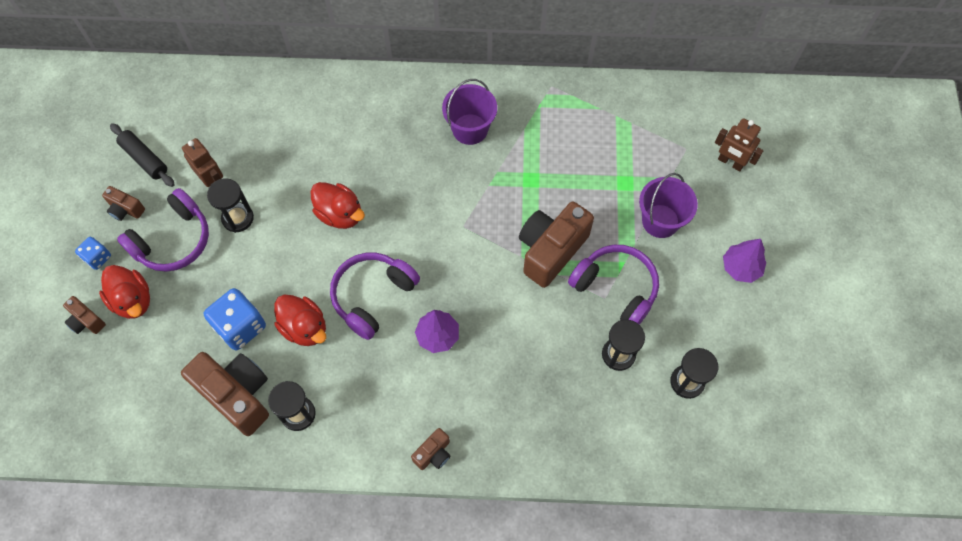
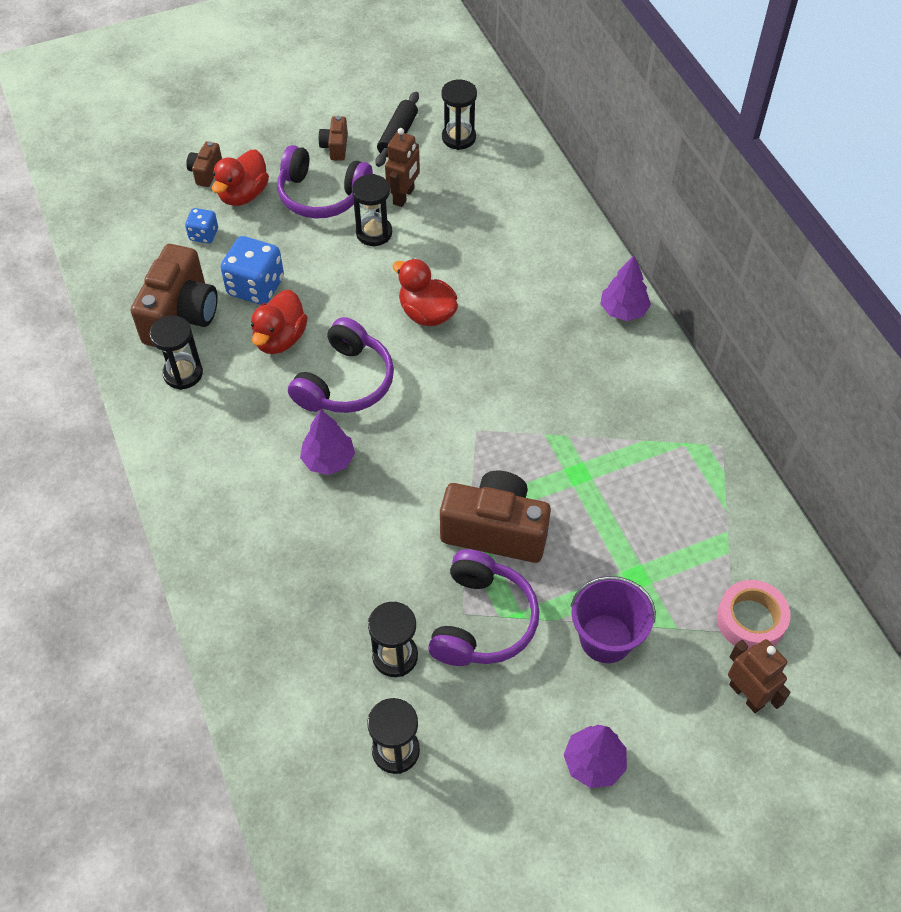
camera: 65 degrees right, 10 degrees down
blue dice [75,237,111,270] -> blue dice moved to [185,208,218,244]
red duck [310,182,365,229] -> red duck turned 120 degrees clockwise [393,259,458,326]
purple headphones [330,253,420,340] -> purple headphones turned 105 degrees clockwise [288,317,394,413]
brown camera [411,428,451,470] -> none
purple bucket [442,79,497,145] -> none
brown robot [715,118,763,171] -> brown robot turned 135 degrees clockwise [728,639,791,713]
none -> black hourglass [441,79,477,150]
none -> purple tree [600,256,651,321]
none -> pink tape [717,580,791,649]

